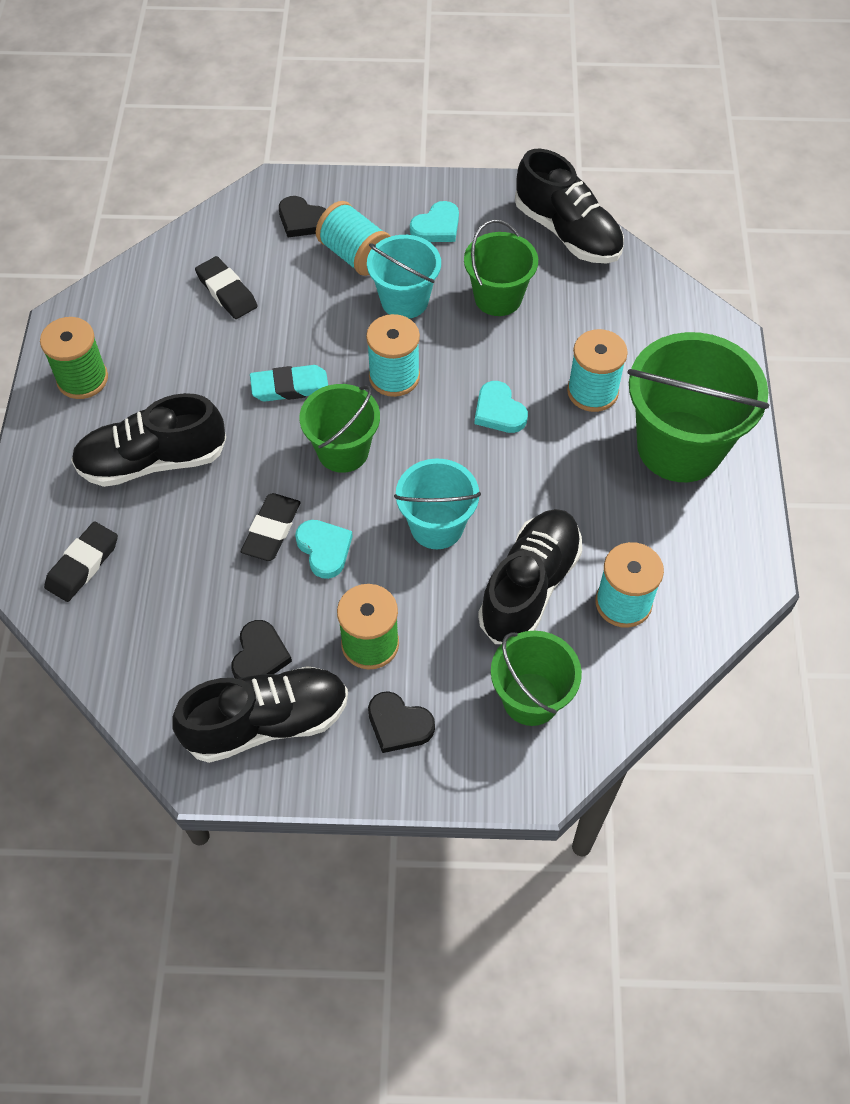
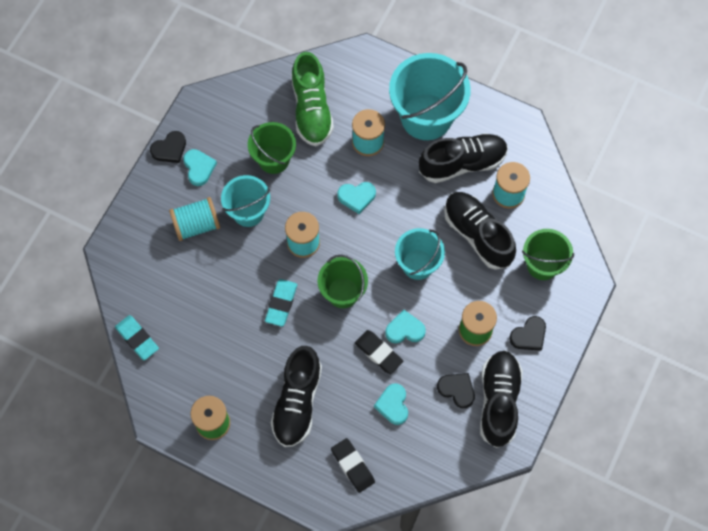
camera: 65 degrees left, 10 degrees up
black eraser [195,256,258,319] -> none
black heart [279,196,326,237] -> black heart moved to [150,131,186,163]
black shoe [515,149,624,264] -> black shoe moved to [419,133,508,183]
green bucket [627,332,769,482] -> turquoise bucket [389,53,471,140]
none -> turquoise eraser [115,315,159,360]
none -> green shoe [292,52,334,146]
none -> turquoise heart [374,383,408,425]

